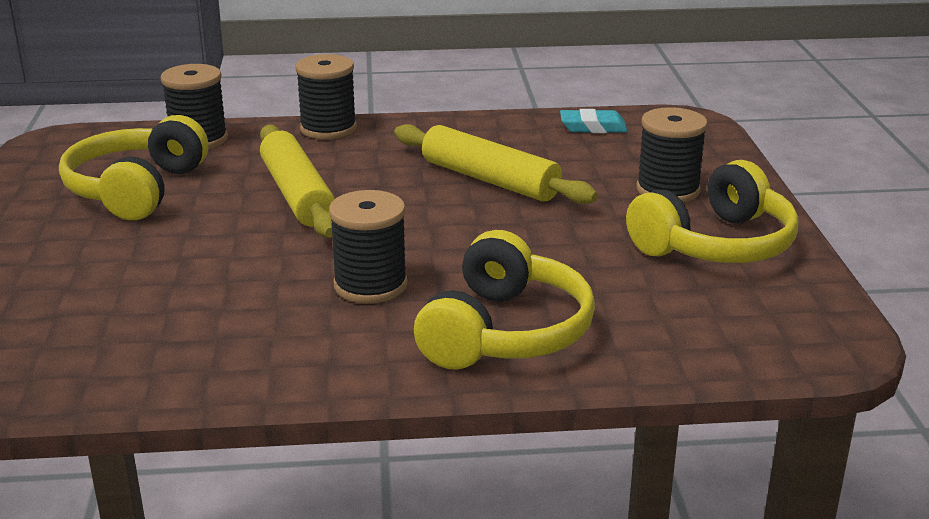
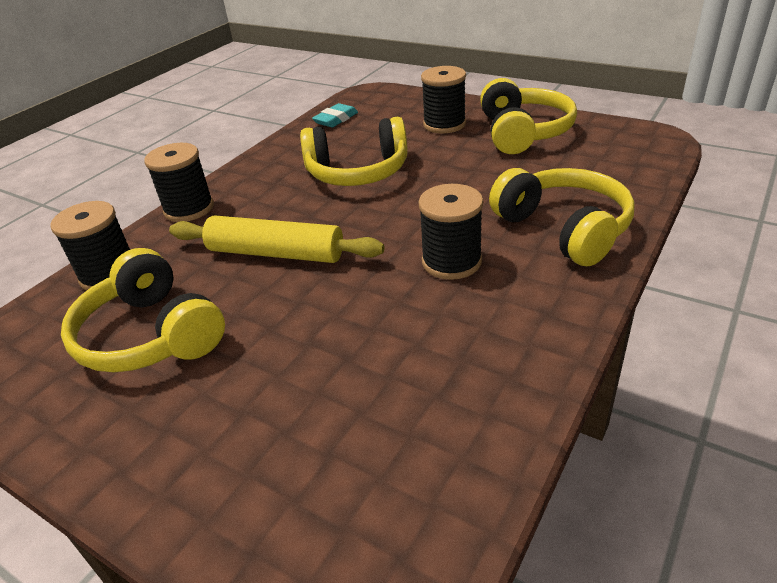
camera: 50 degrees left, 10 degrees up
yellow rolling pin [394,124,598,204] -> yellow headphones [300,117,408,186]

